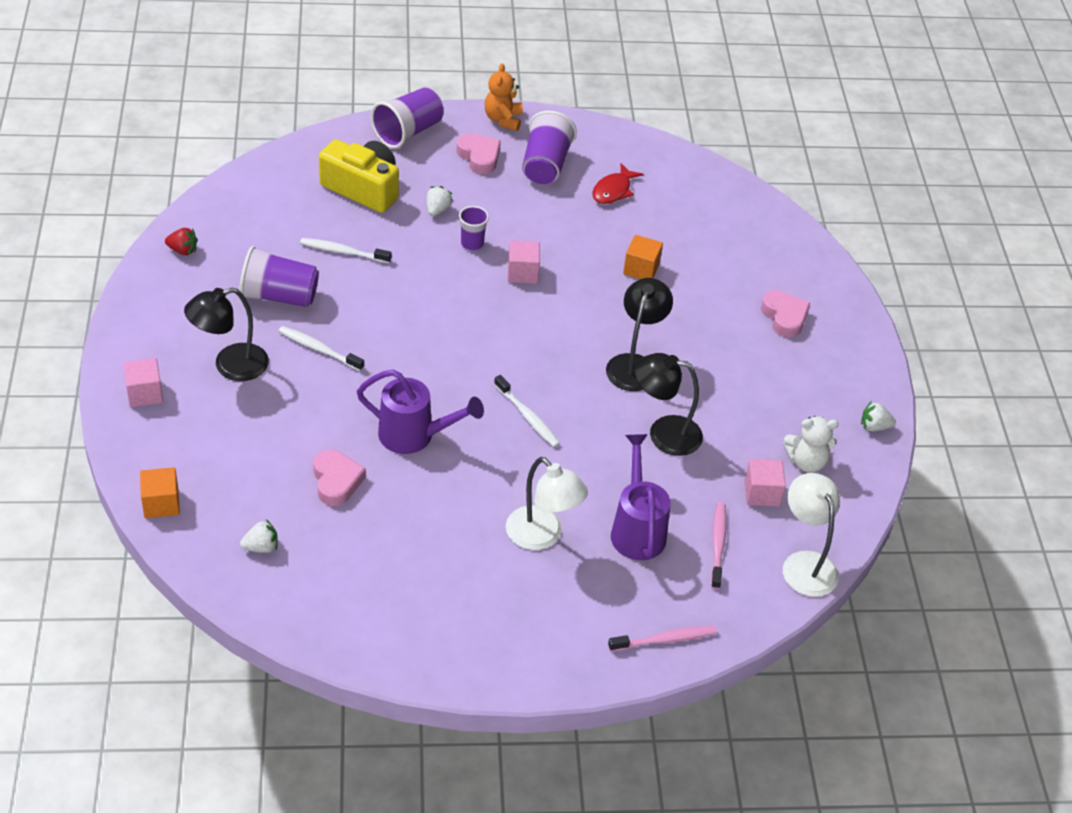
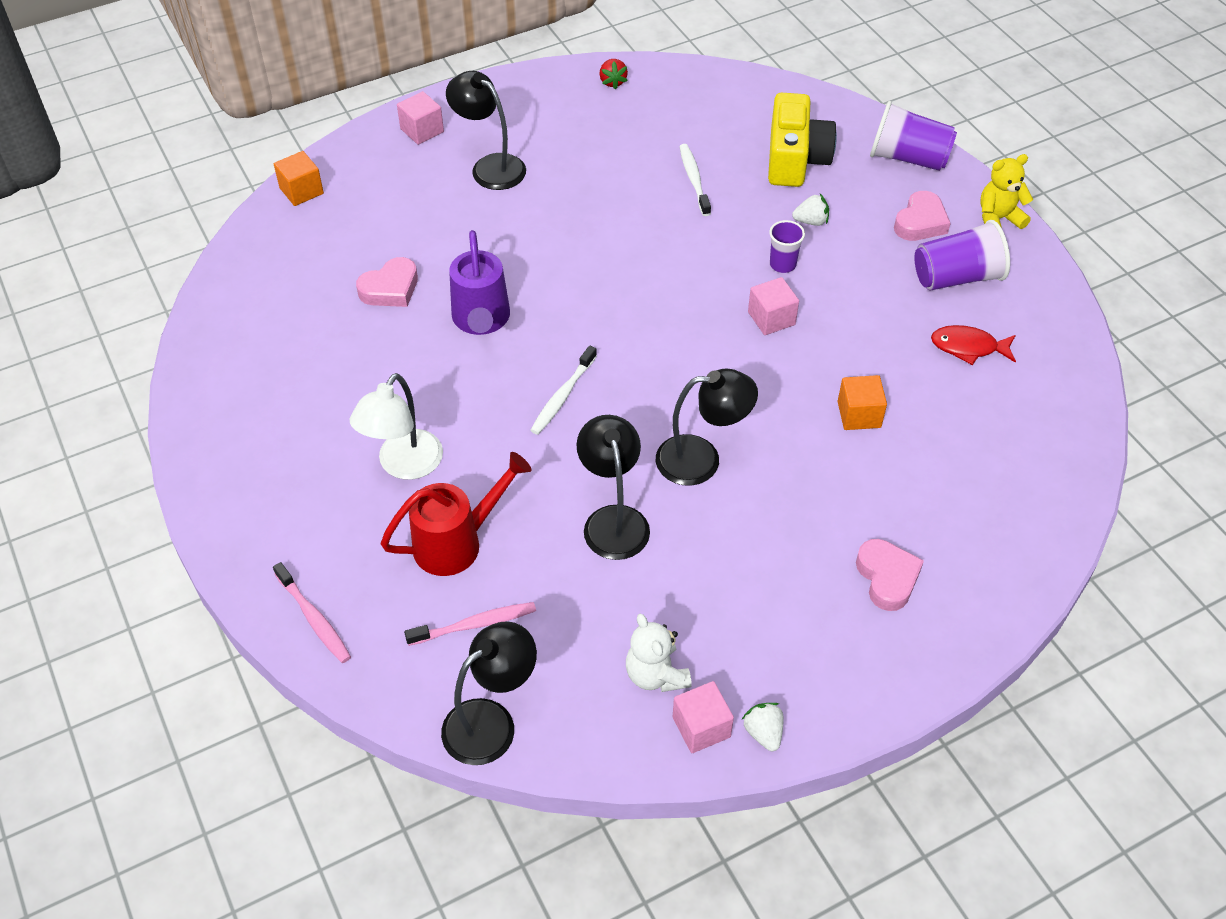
camera: 70 degrees right, 5 degrees up
purple cup [239,246,319,307] -> none
white strawberry [240,519,278,553] -> none
white toothbrush [279,326,364,371] -> none
orange teddy bear [485,63,523,131] -> yellow teddy bear [980,154,1033,229]
purple watering can [611,434,671,560] -> red watering can [381,452,532,576]
pink cube [744,459,786,507] -> pink cube moved to [673,681,734,753]
pink heart [761,290,810,338] -> pink heart turned 60 degrees counterclockwise [856,539,924,611]
white lamp [783,473,840,597] -> black lamp [441,621,537,765]

